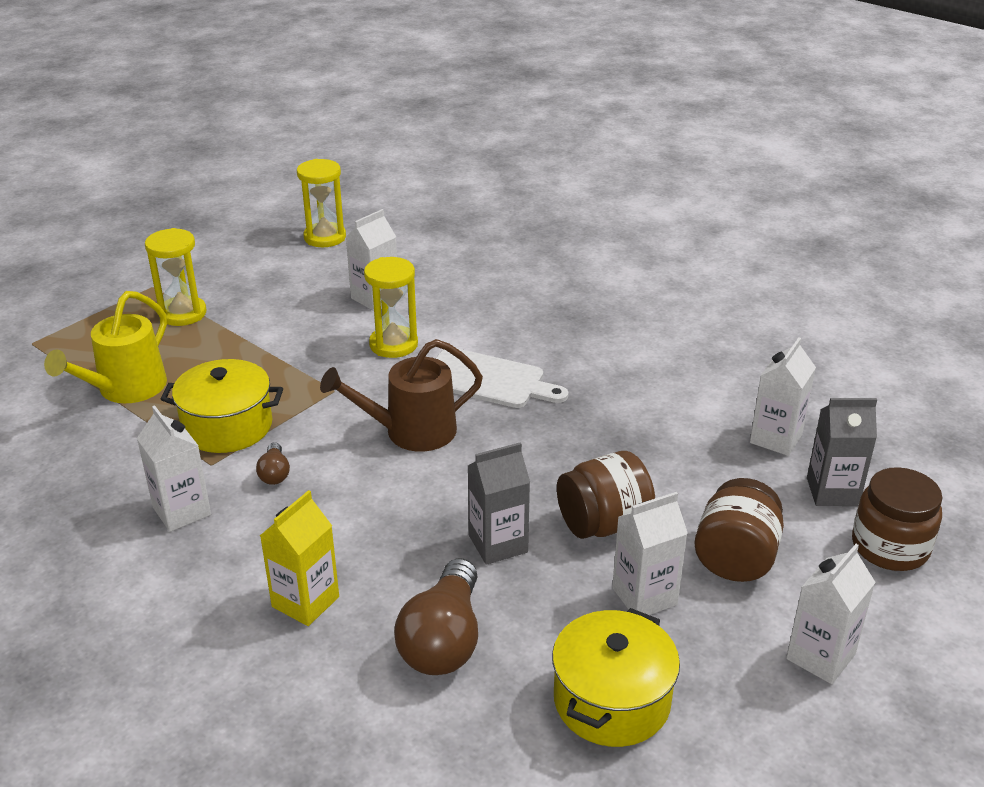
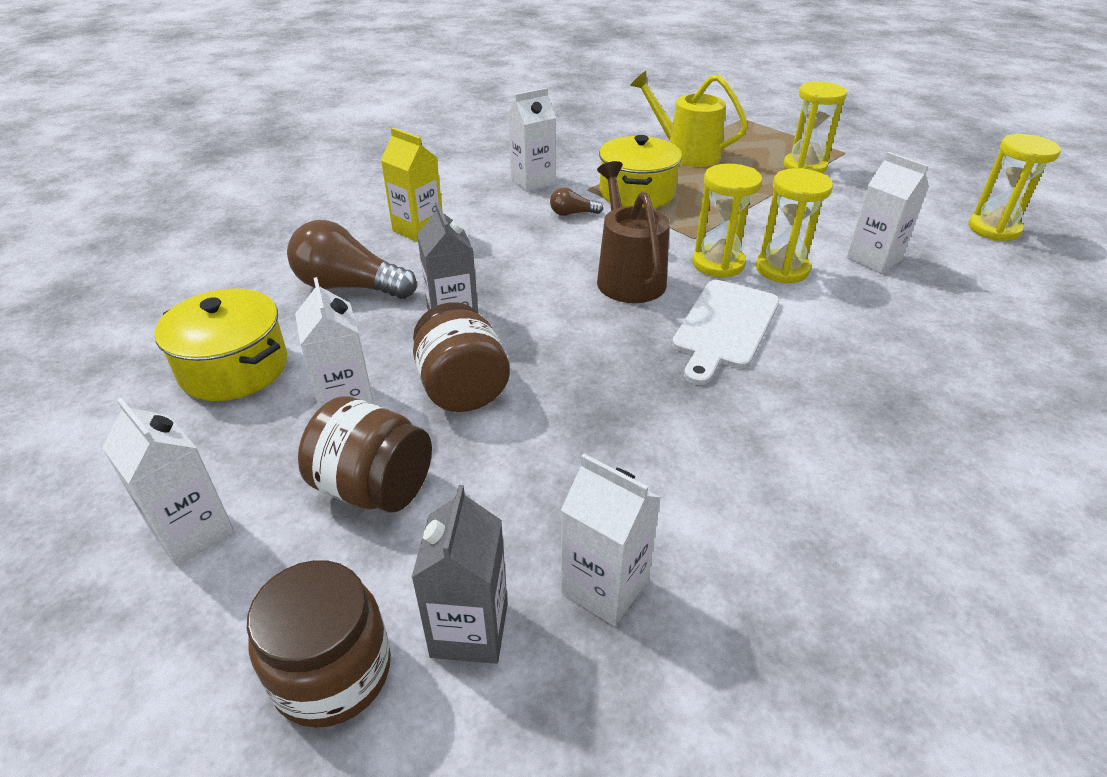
camera: 95 degrees right, 5 degrees up
none -> yellow hourglass [692,164,762,278]

